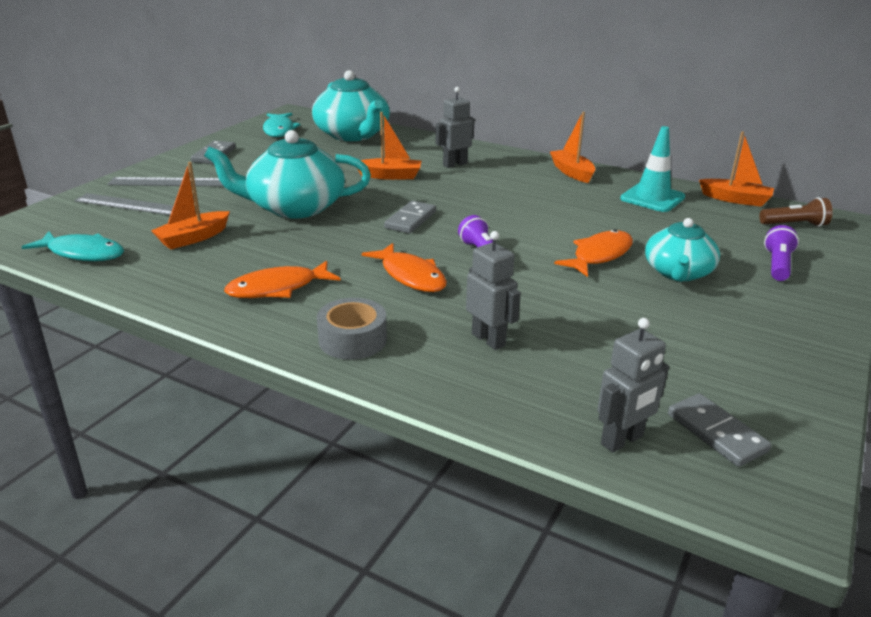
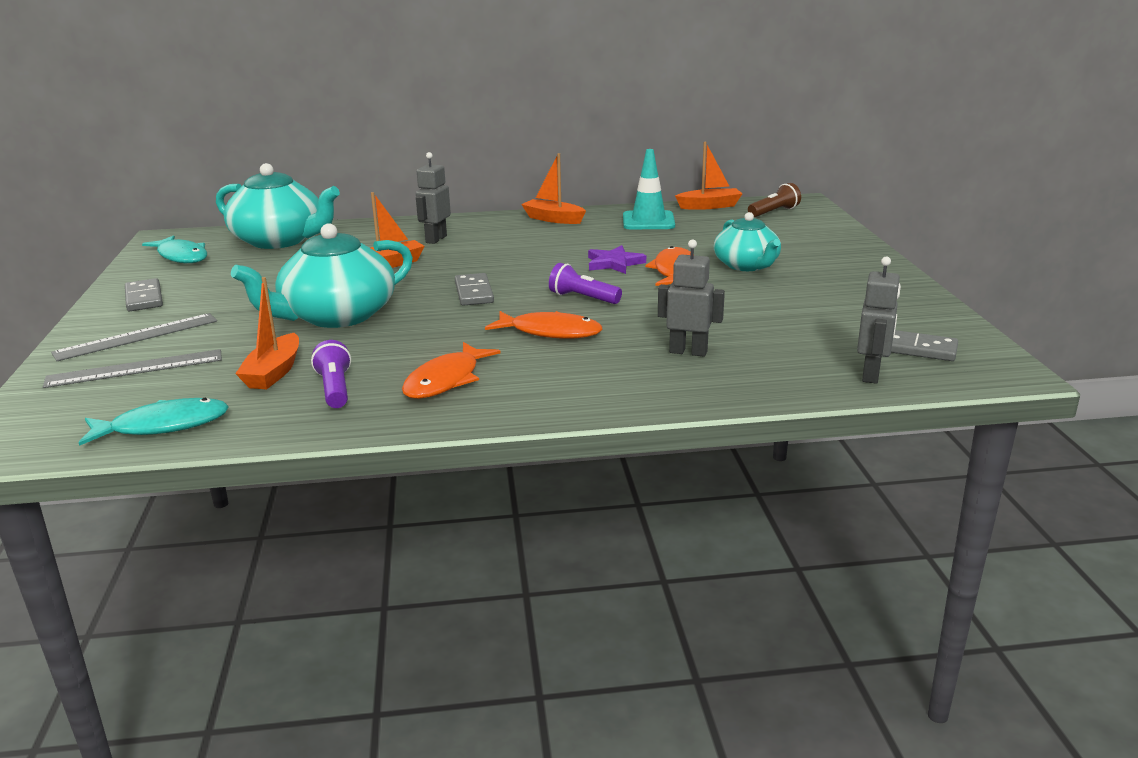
camera: 35 degrees left, 5 degrees down
grey tape [317,298,387,360] -> none
purple flashlight [764,225,799,281] -> purple flashlight moved to [311,340,351,408]
none -> purple star [588,245,646,274]

